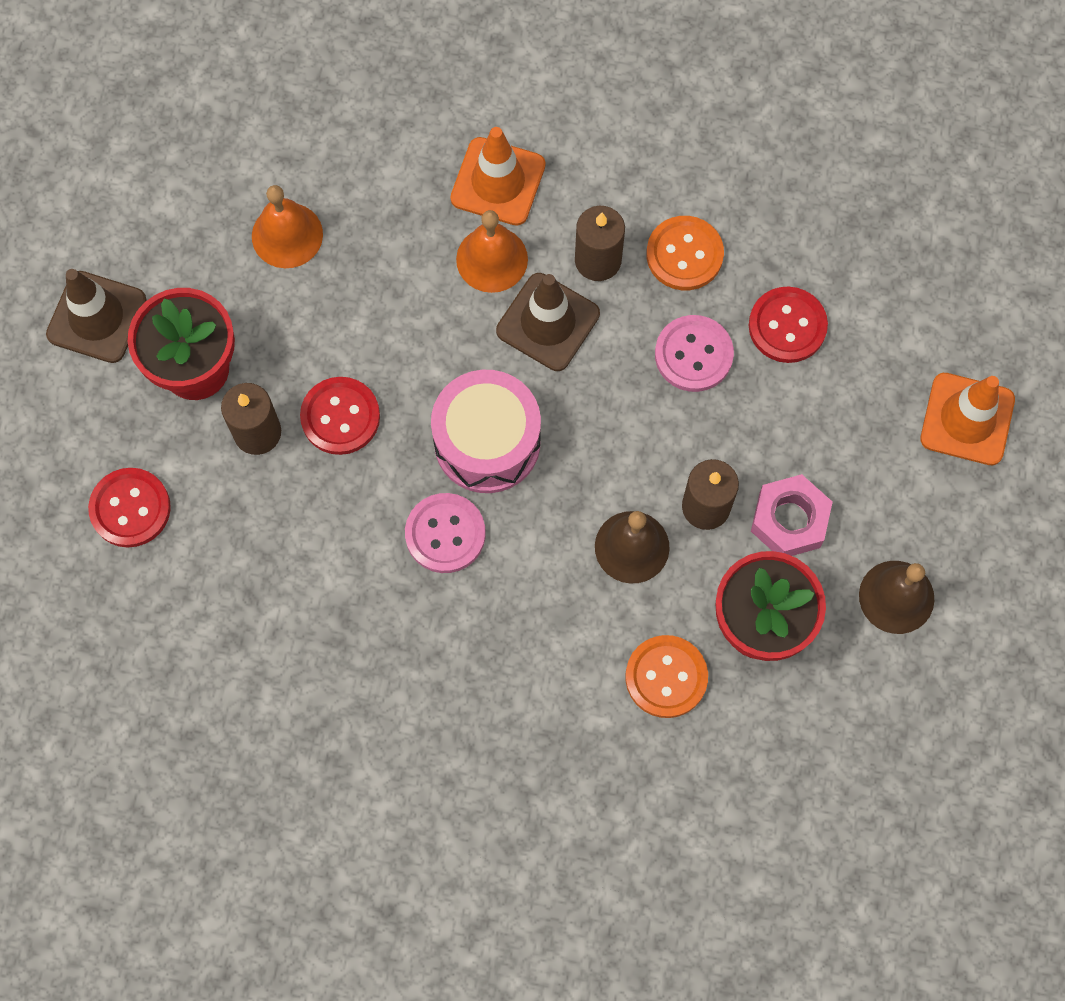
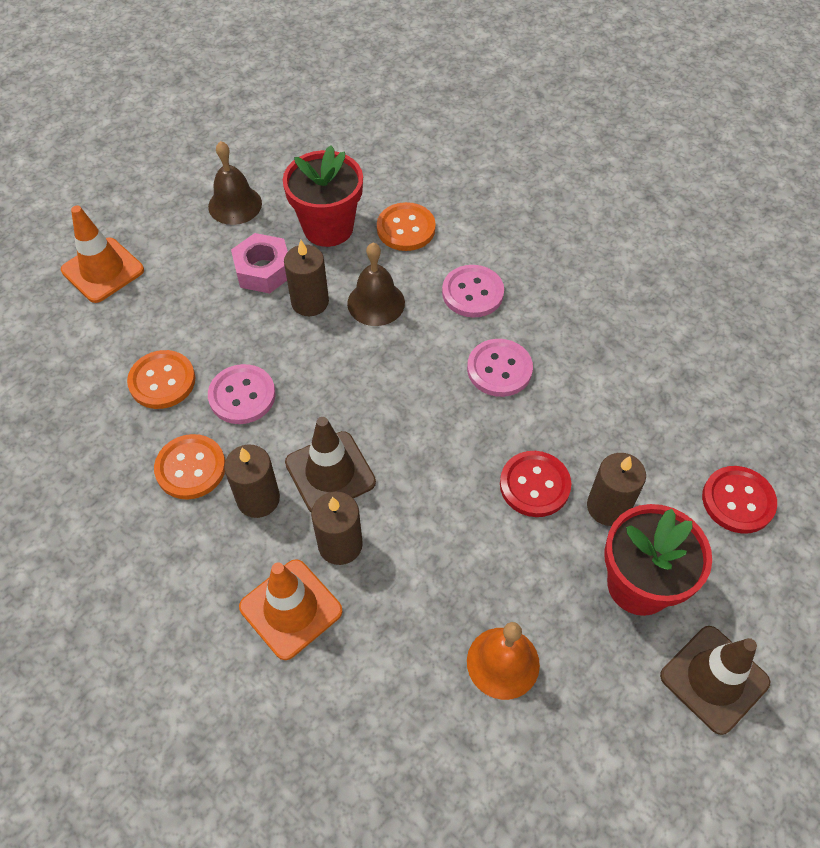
camera: 150 degrees left, 15 degrees down
pink drum [431,370,541,493] -> none
orange bell [456,210,528,293] -> brown candle [311,492,363,565]
red button [749,287,828,363] -> orange button [127,350,195,409]
none -> pink button [442,265,504,318]

